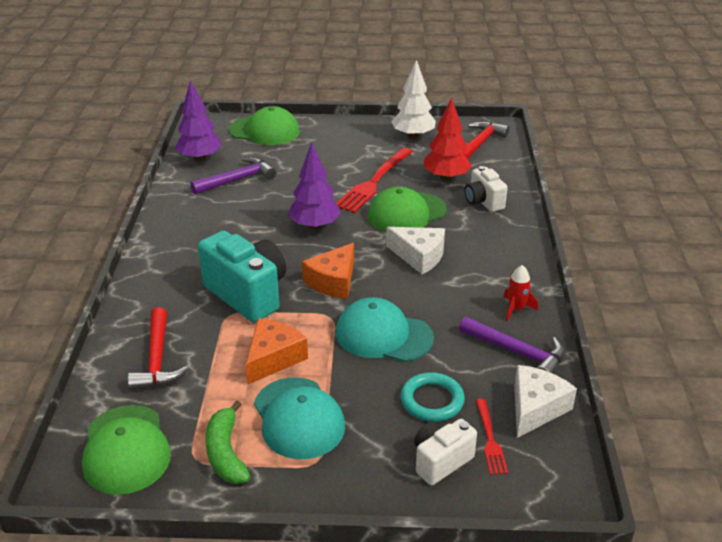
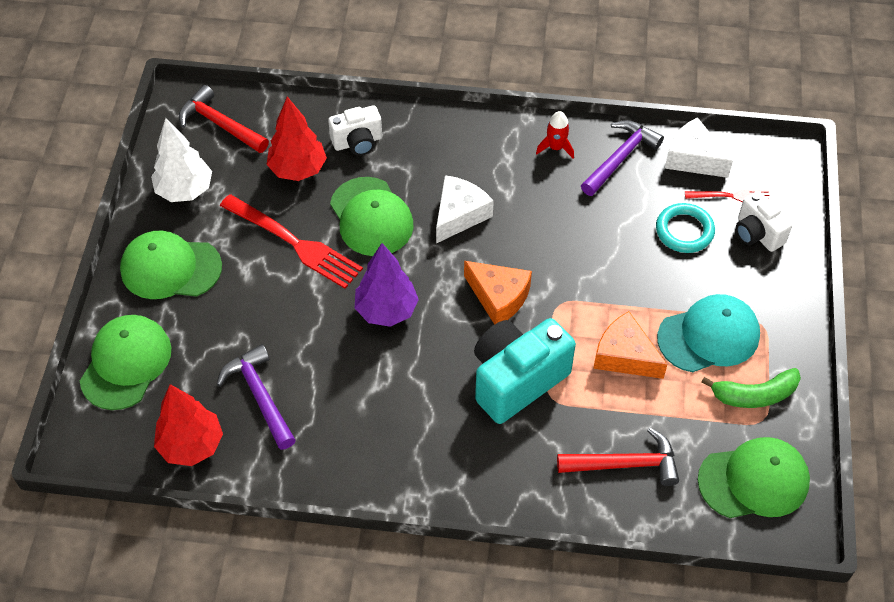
camera: 85 degrees left, 20 degrees up
purple tree [175,80,222,162] -> red tree [154,384,223,466]
turquoise cap [336,297,434,362] -> none
none -> green cap [120,231,222,299]

